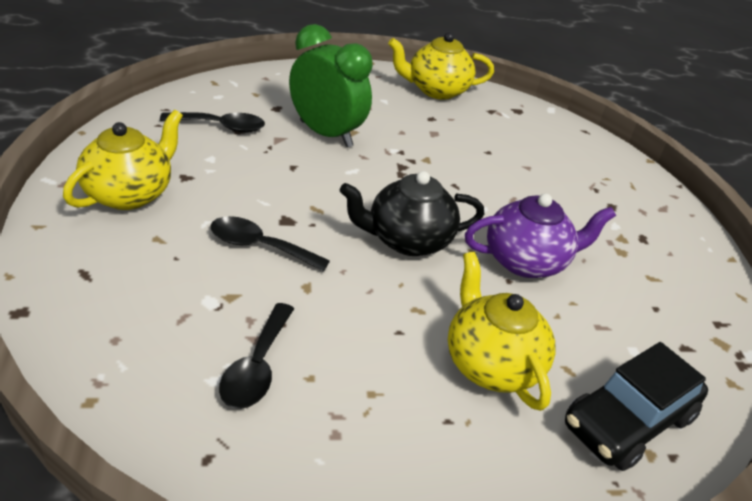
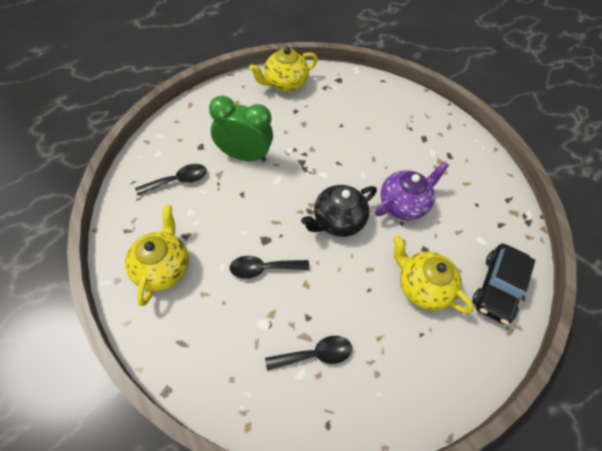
camera: 25 degrees left, 20 degrees up
black spoon [219,303,294,409] -> black spoon turned 90 degrees counterclockwise [265,336,352,370]

